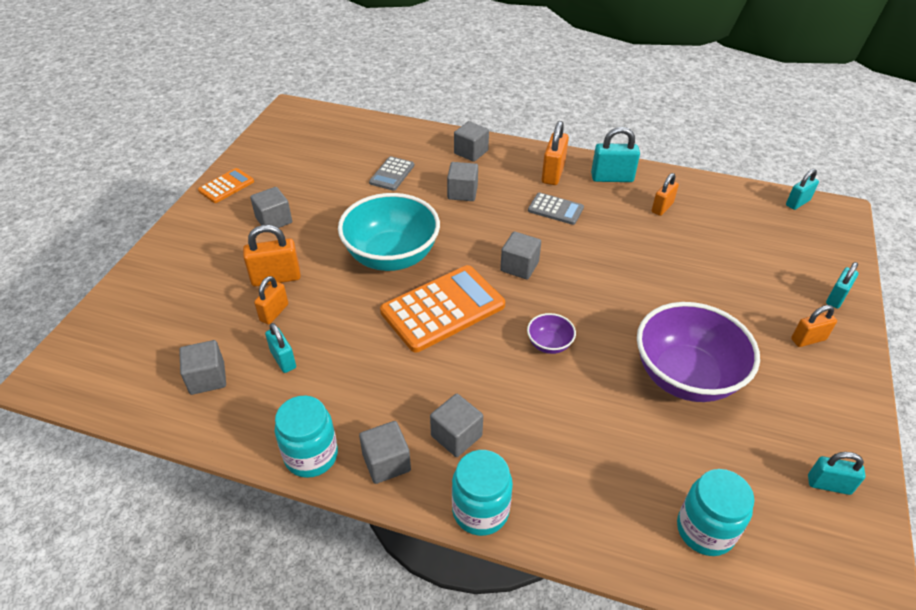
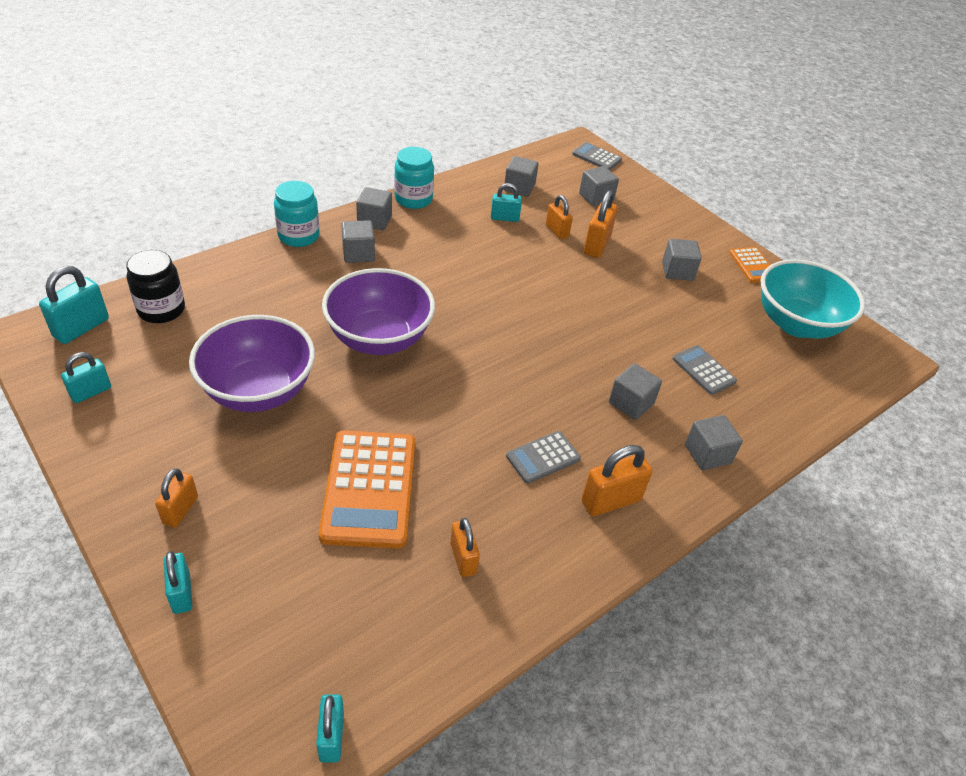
camera: 120 degrees right, 0 degrees up
turquoise bowl [338,193,440,271] -> turquoise bowl moved to [761,259,865,339]
orange calculator [380,265,505,352] -> orange calculator moved to [319,430,415,548]
grey cube [500,231,541,280] -> grey cube moved to [579,166,619,206]
purple bowl [527,313,576,354] -> purple bowl [322,268,435,355], size x2.30
orange padlock [542,121,569,185] -> orange padlock turned 75 degrees counterclockwise [581,445,652,516]
turquoise padlock [591,127,640,182] -> turquoise padlock moved to [39,266,109,344]
turquoise jar [677,469,754,556] -> black jar [126,250,185,323]
none -> grey calculator [572,142,622,170]

